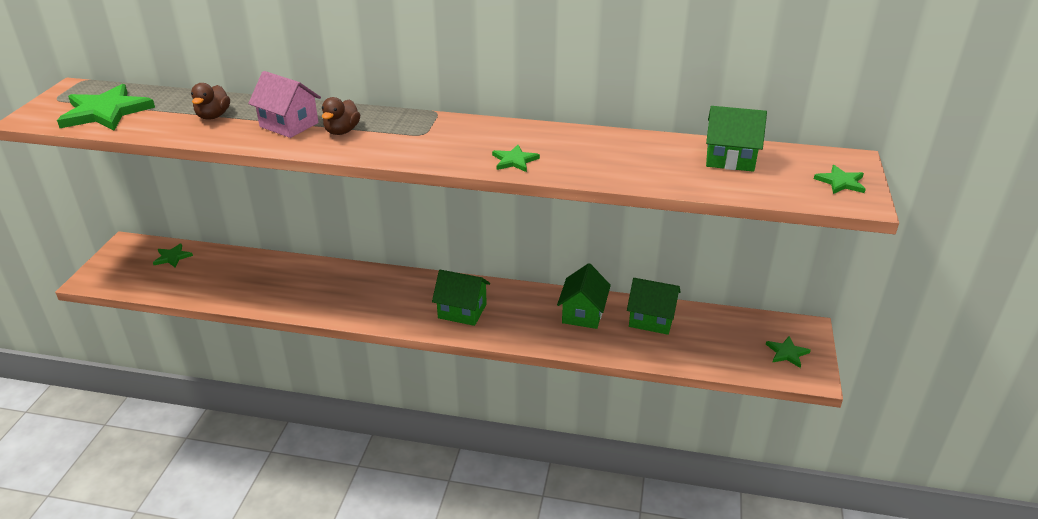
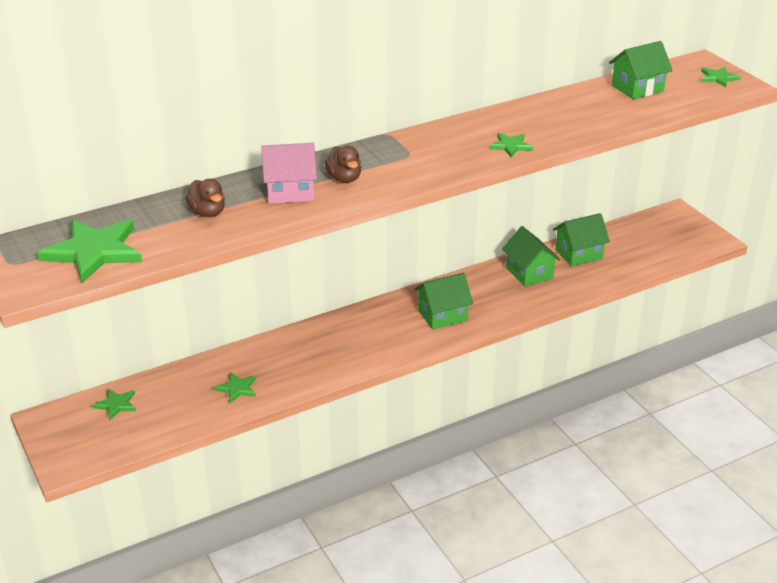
camera: 40 degrees left, 0 degrees up
green star [766,336,811,368] -> green star moved to [214,372,256,403]

